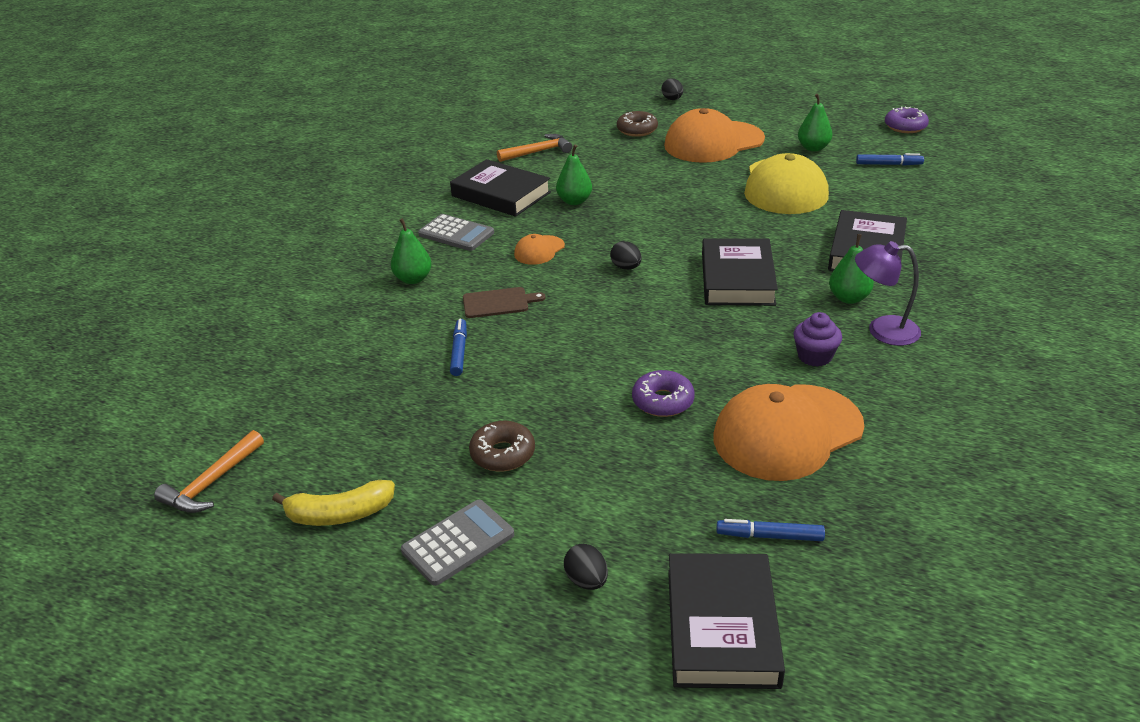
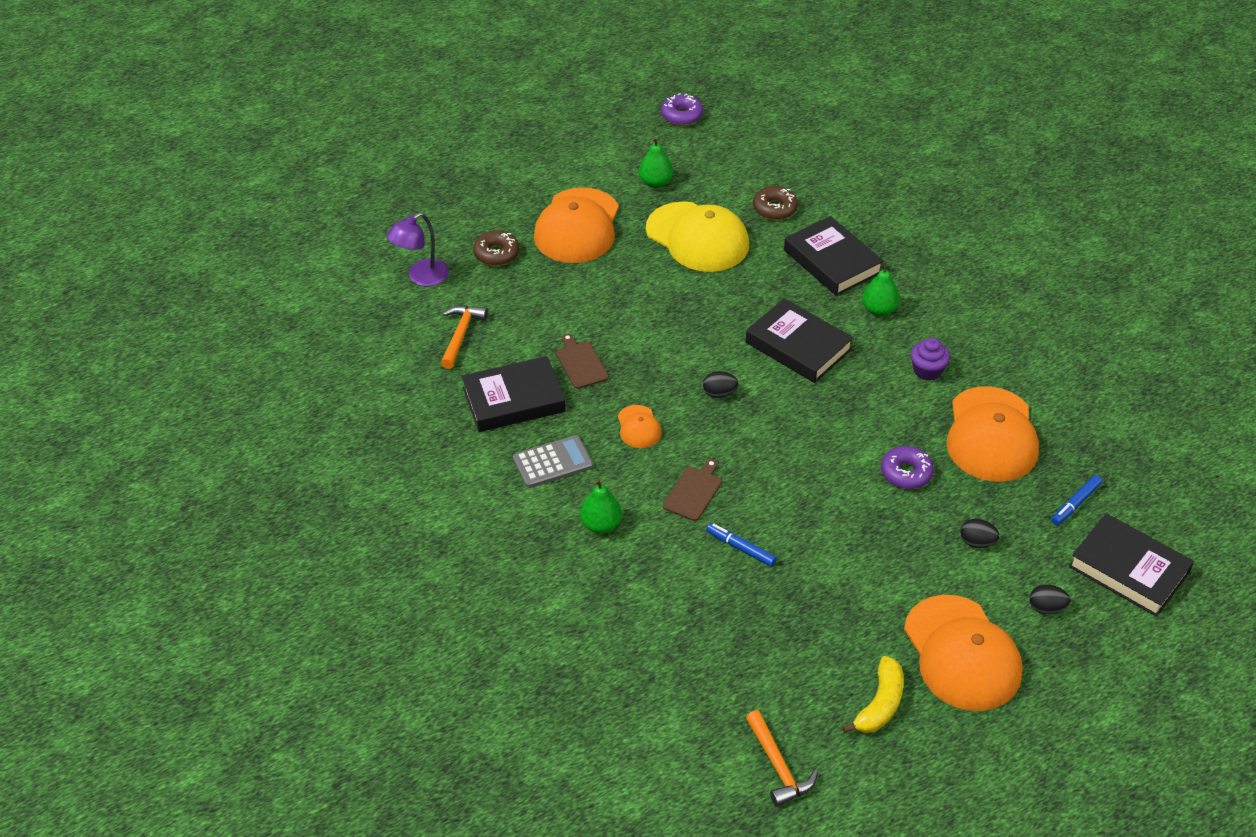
camera: 55 degrees left, 10 degrees up
grey calculator [401,500,514,586] -> orange cap [904,595,1023,711]
brown donut [469,421,535,472] -> brown donut moved to [753,186,798,220]
green pear [556,145,592,205] -> brown cutting board [556,334,609,389]
black egg [661,78,683,100] -> black egg moved to [960,519,999,548]
purple lamp [855,241,921,346] -> purple lamp moved to [386,213,449,286]
blue marker [856,153,924,166] -> none

